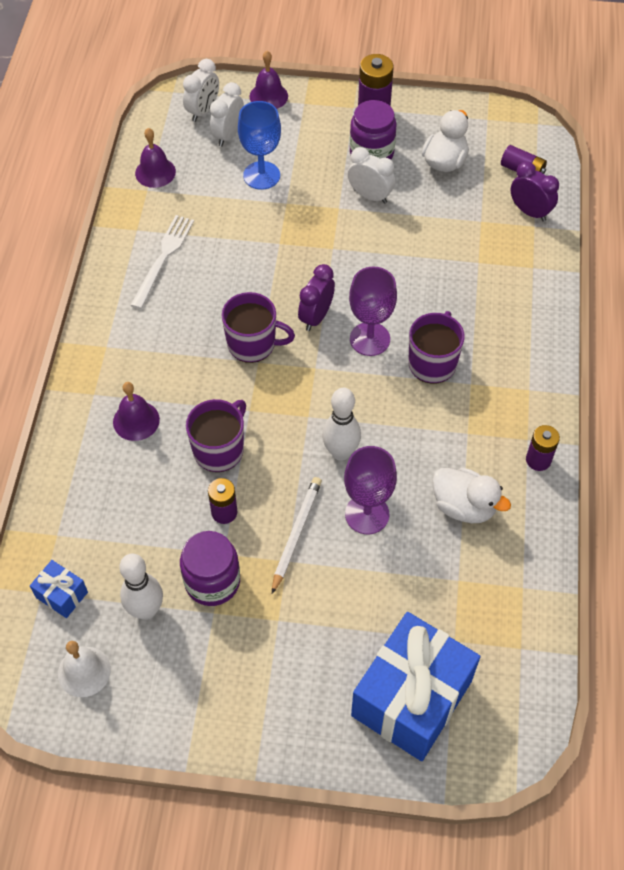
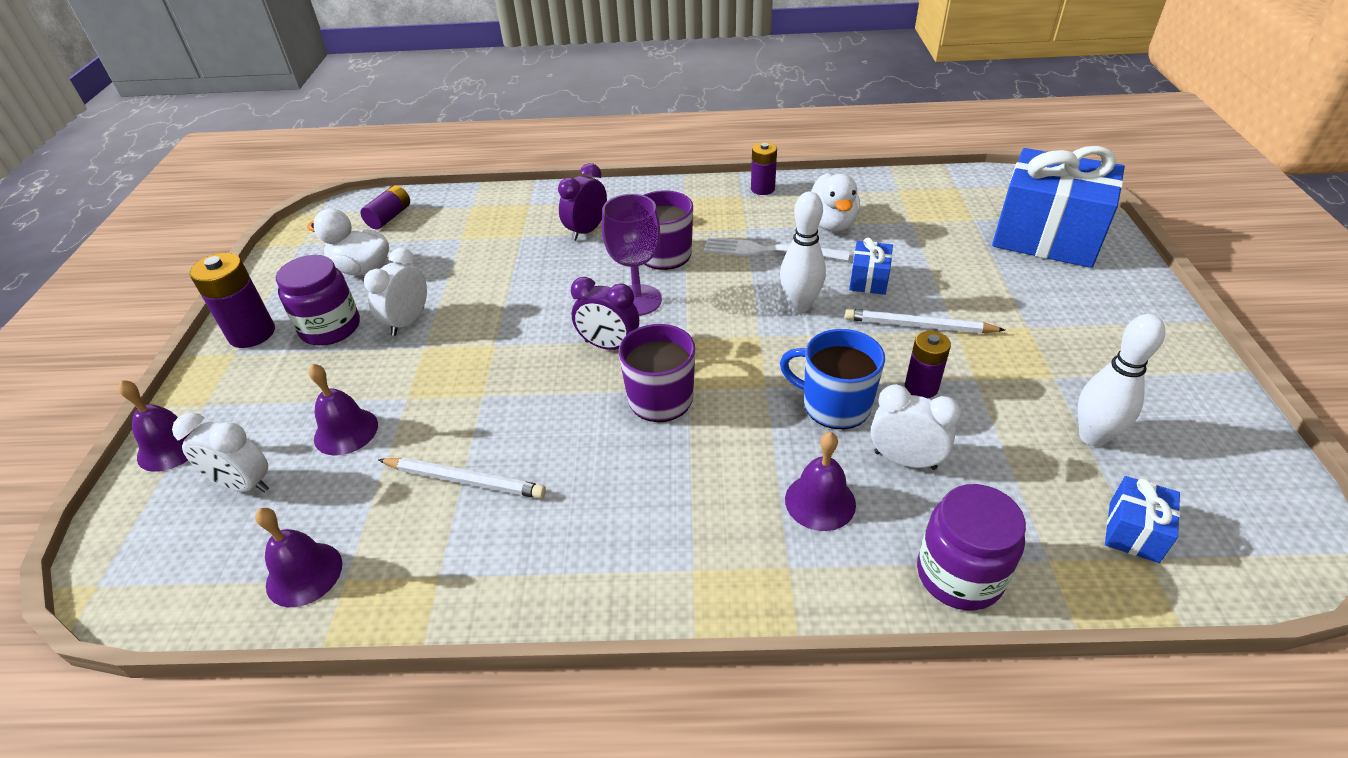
camera: 95 degrees left, 15 degrees down
white bell [58,641,111,697] -> none
white fork [130,215,194,309] -> white fork moved to [704,237,849,261]
purple jar [180,531,240,606] -> purple jar moved to [917,484,1026,610]
white clock [183,59,219,122] -> white clock moved to [871,384,961,470]
purple mug [186,399,246,472] -> blue mug [780,329,885,429]
blue goblet [238,101,281,190] -> purple bell [309,364,378,456]
purple goblet [344,446,397,534] -> blue gift [849,238,893,295]
white duck [432,468,511,523] -> white duck turned 150 degrees clockwise [811,173,860,232]
purple clock [511,162,559,222] -> purple clock moved to [558,163,607,241]
none -> white pencil [378,458,546,499]

